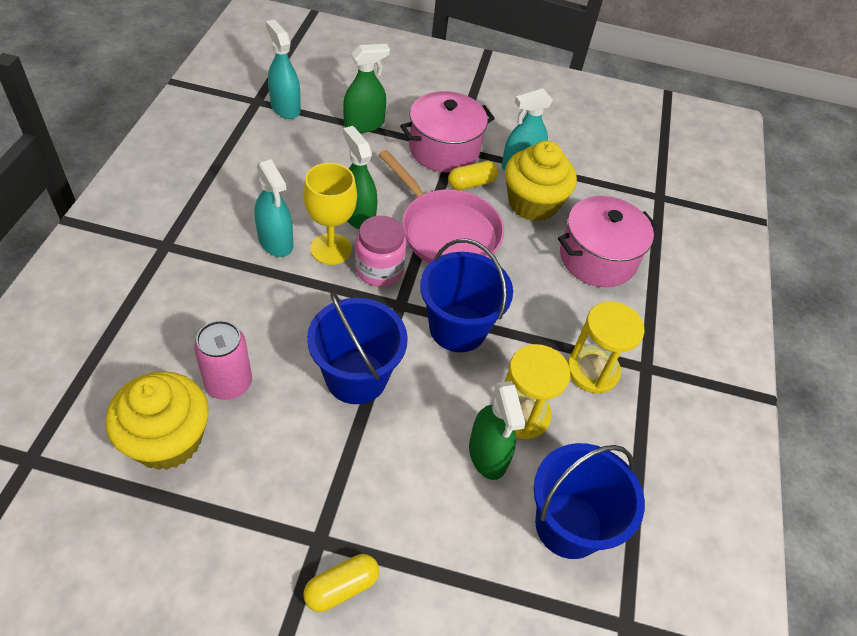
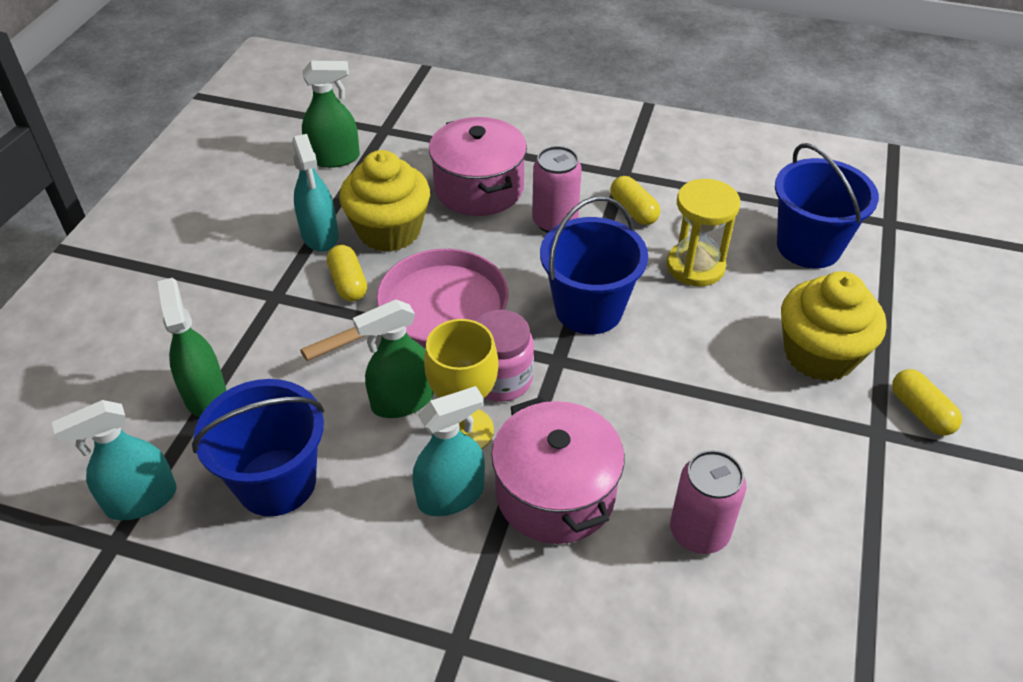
camera: 80 degrees left, 5 degrees down
yellow cupcake [105,371,209,470] -> yellow cupcake moved to [781,271,886,381]
blue bucket [307,292,408,404] -> blue bucket moved to [192,379,324,516]
pink pot [400,91,495,172] -> pink pot moved to [491,397,625,544]
green spray bottle [469,381,526,480] -> green spray bottle moved to [302,61,360,168]
yellow hourglass [568,301,645,394] -> yellow capsule [610,176,660,225]
none -> pink can [532,146,582,233]

